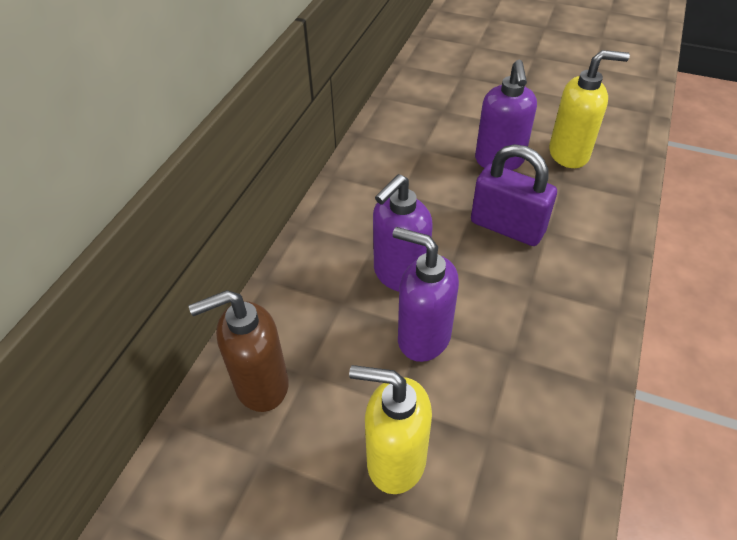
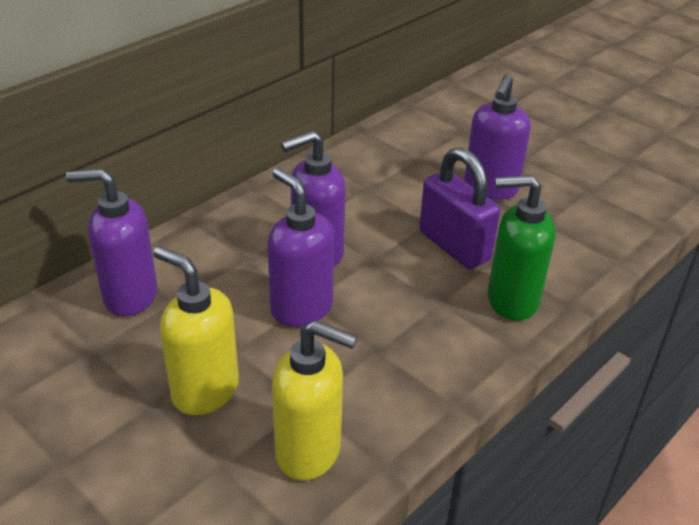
camera: 20 degrees right, 10 degrees down
brown soap dispenser [189,290,289,412] -> purple soap dispenser [66,168,157,316]
yellow soap dispenser [549,50,630,168] -> yellow soap dispenser moved to [272,320,357,481]
none -> green soap dispenser [488,175,555,321]

